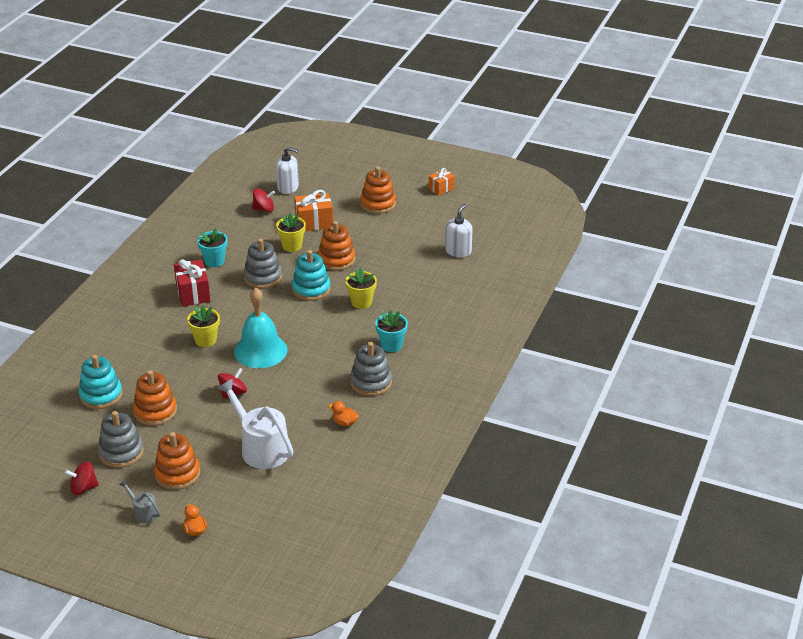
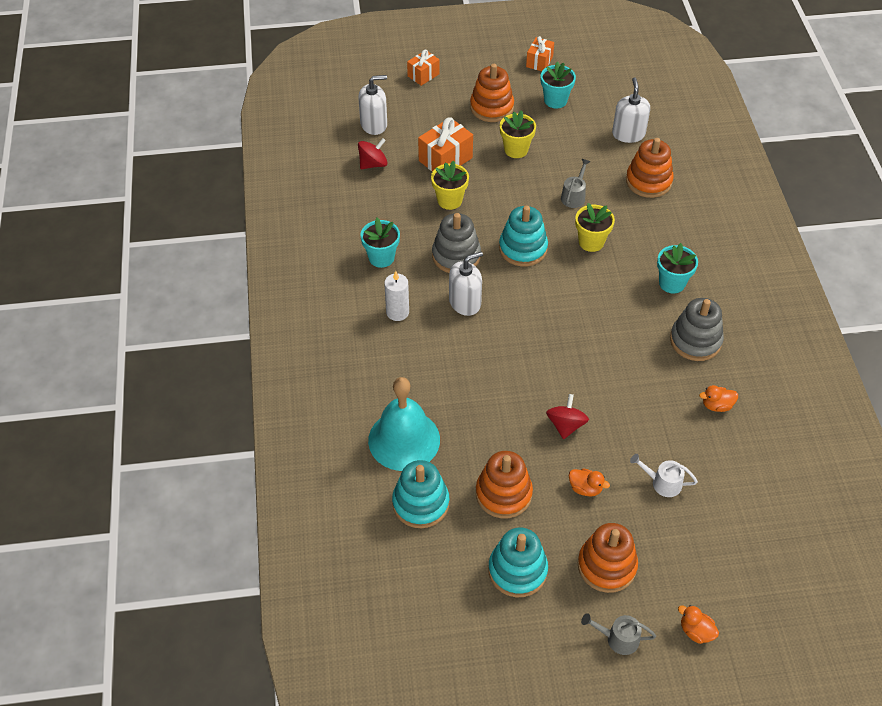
camera: 30 degrees left, 15 degrees up
red spinning top [65,461,99,495] -> none
grey stacking toy [98,411,144,468] -> turquoise stacking toy [488,528,548,597]
red gift [174,259,210,307] -> white candle [384,271,409,321]
yellow flower pot [187,305,220,347] -> yellow flower pot moved to [500,110,536,158]
white watering can [217,379,293,469] -> white watering can [630,454,698,497], size x0.48
turquoise bell [234,288,288,368] -> turquoise bell moved to [368,377,440,471]
orange stacking toy [318,221,355,271] -> orange stacking toy moved to [626,138,674,198]
none -> orange gift [407,50,440,86]
none -> white soap dispenser [449,251,483,316]
none -> turquoise flower pot [541,61,576,108]
none -> grey watering can [561,159,590,208]
none -> orange duck [569,468,610,497]

